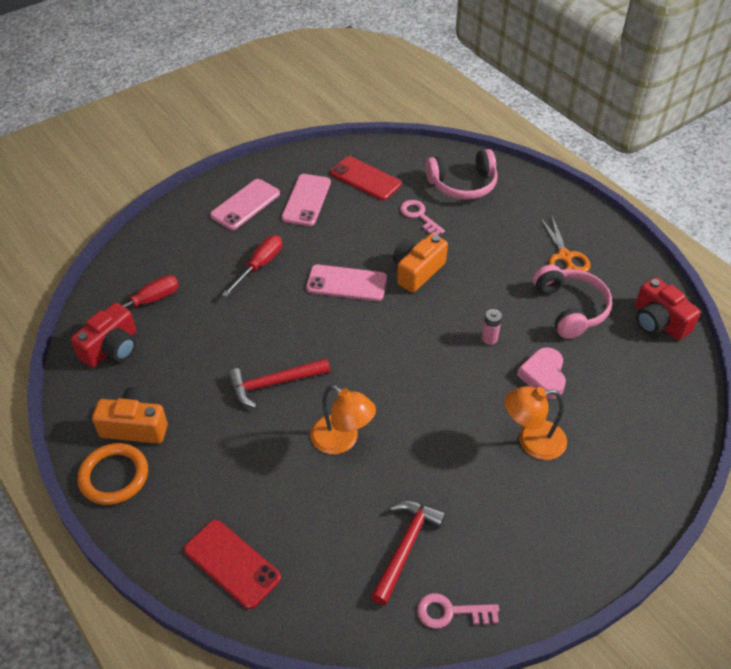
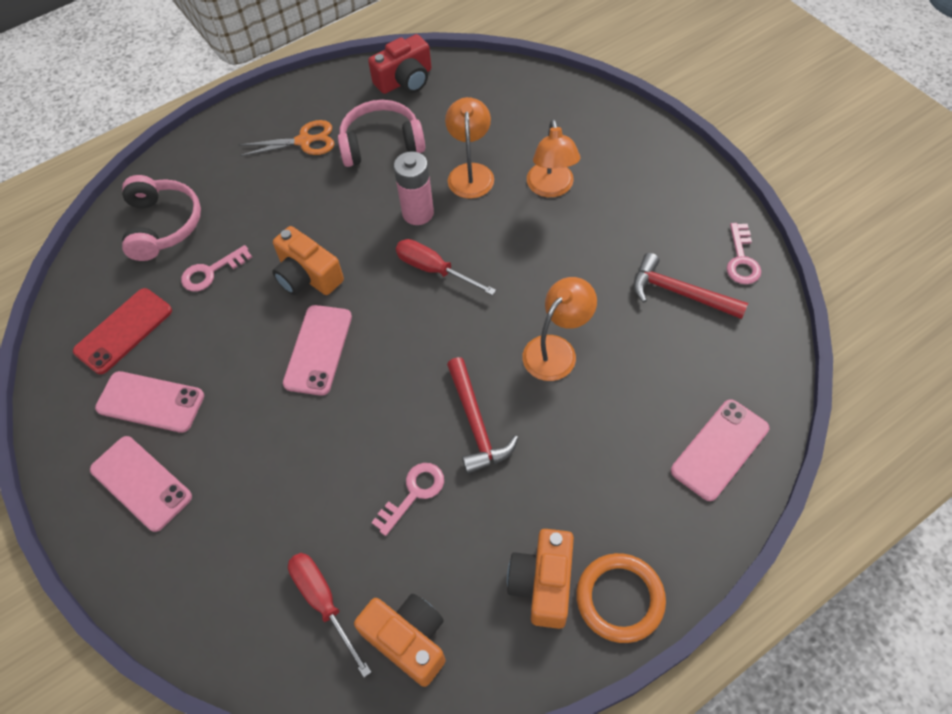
camera: 85 degrees left, 10 degrees up
red camera [71,303,136,368] -> orange camera [354,594,446,687]
red phone [184,520,281,609] -> pink phone [671,399,769,501]
red screwdriver [222,235,282,297] -> red screwdriver moved to [396,239,496,296]
pink battery [482,309,502,345] -> pink battery [394,151,434,225], size x1.80
pink heart [517,347,566,399] -> orange lamp [445,97,494,199]
none -> pink key [371,463,444,536]

